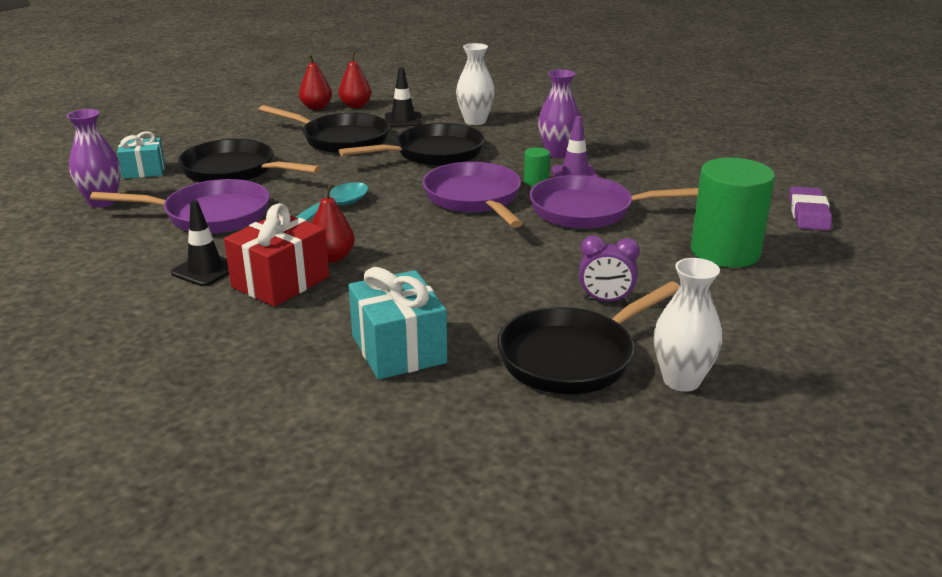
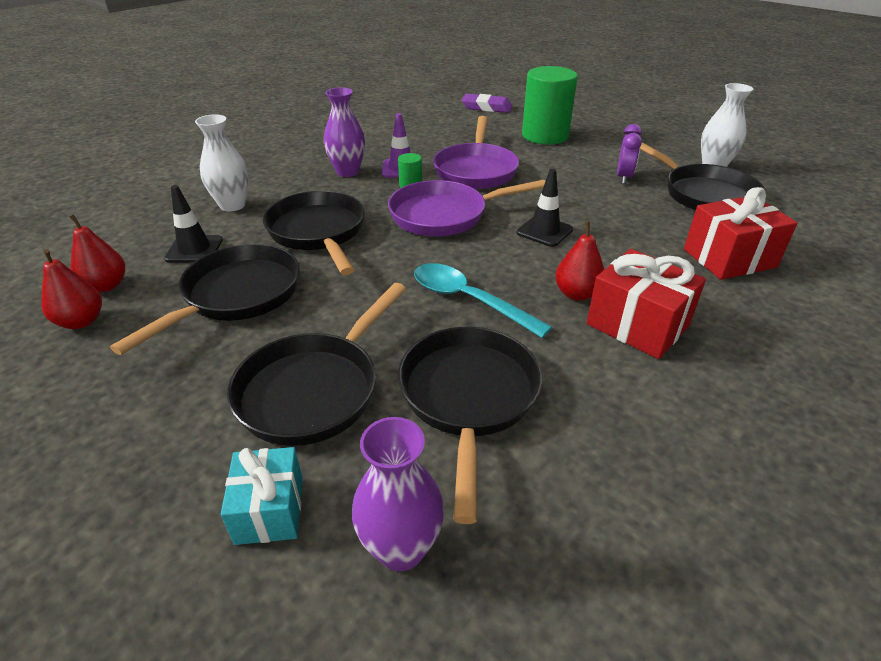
camera: 85 degrees left, 10 degrees up
purple pan [90,179,270,234] -> black pan [398,327,542,524]
black traffic cone [171,200,229,286] -> black traffic cone moved to [517,169,573,247]
turquoise gift [348,267,447,380] -> red gift [684,187,797,280]

